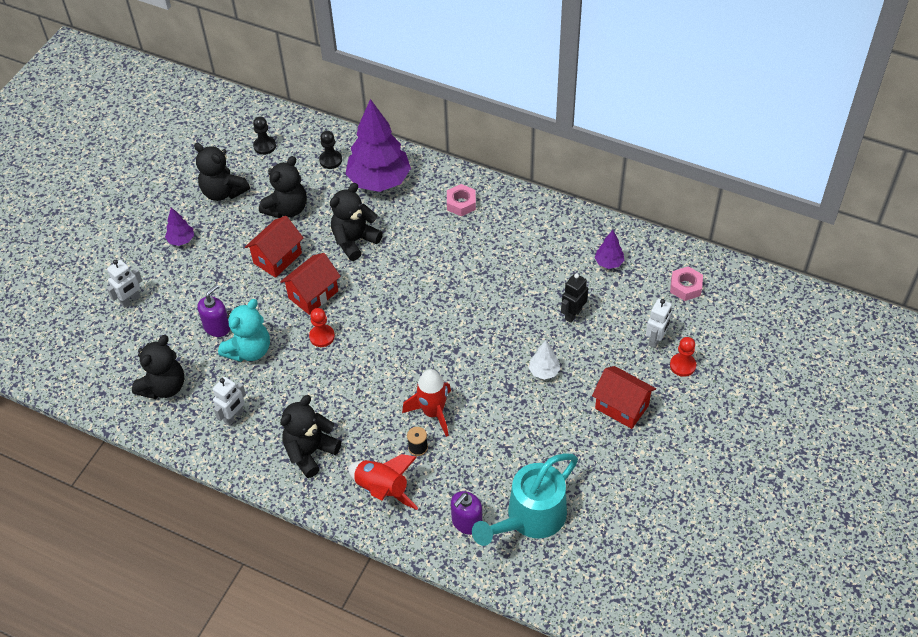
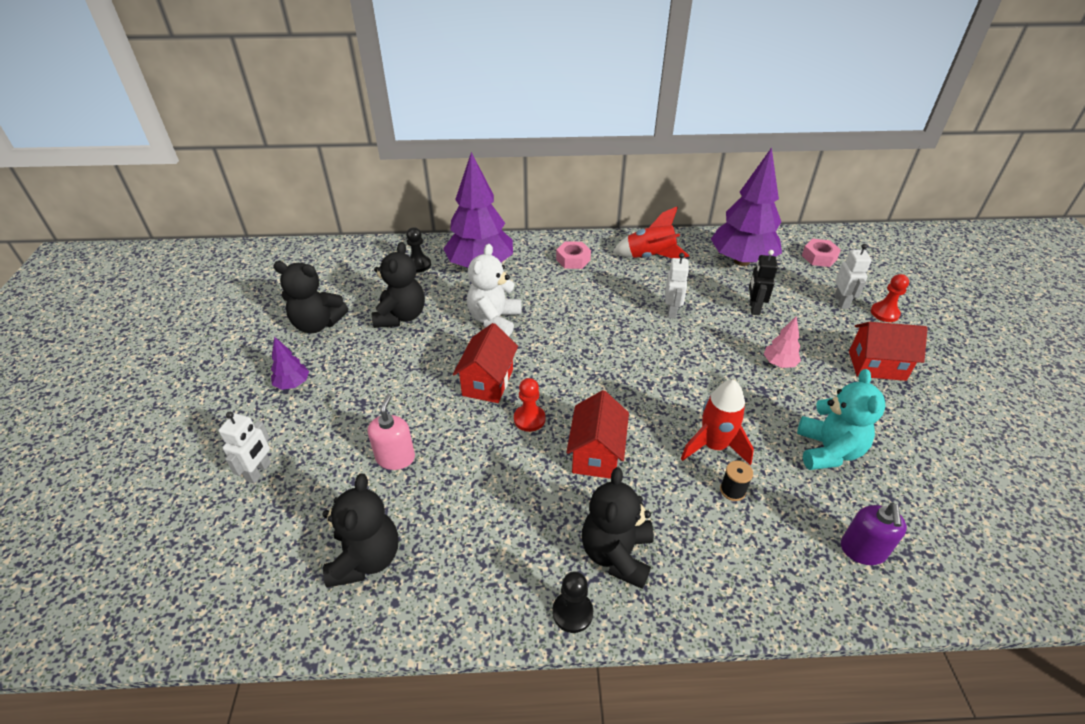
camera: 30 degrees left, 10 degrees down
purple soap dispenser [197,284,230,337] -> pink soap dispenser [368,394,415,470]
white robot [213,377,246,426] -> white robot moved to [665,253,689,318]
turquoise teddy bear [218,299,270,362] -> turquoise teddy bear moved to [797,369,886,470]
red house [245,216,303,278] -> red house moved to [566,390,629,479]
black pawn [253,117,276,155] -> black pawn moved to [552,571,593,633]
black teddy bear [330,183,383,261] -> white teddy bear [467,244,522,336]
red rocket [348,454,418,510] -> red rocket moved to [613,207,689,258]
turquoise watering can [472,453,578,546] -> none
white tree [529,341,560,380] -> pink tree [764,316,801,368]
purple tree [595,230,624,269] -> purple tree [711,147,782,266], size x2.30

